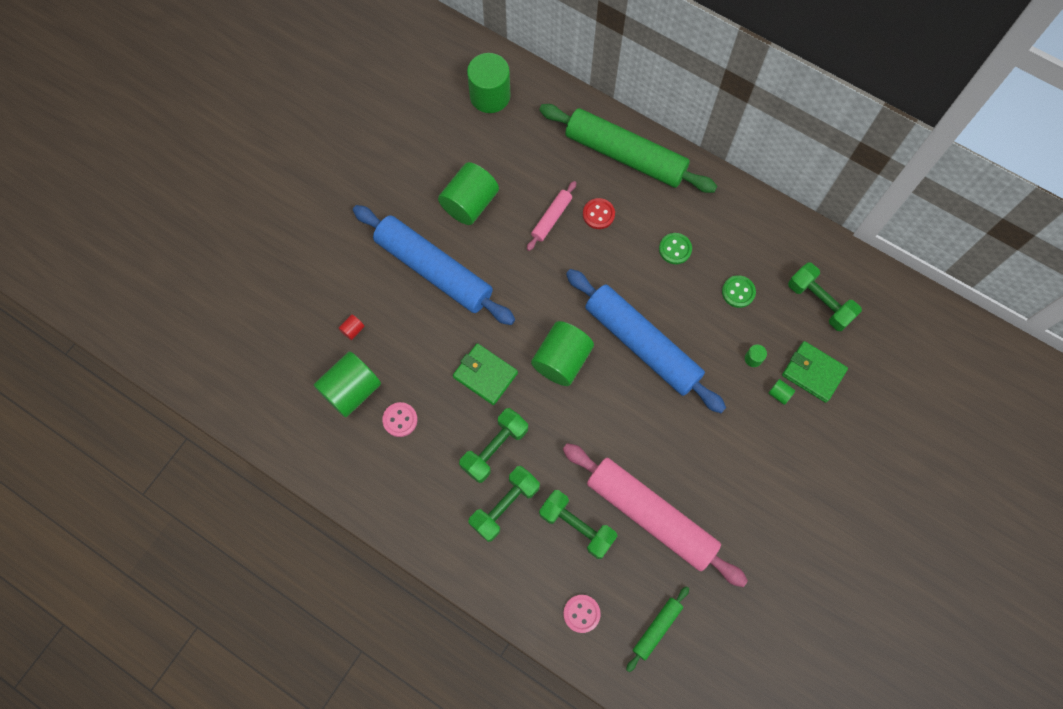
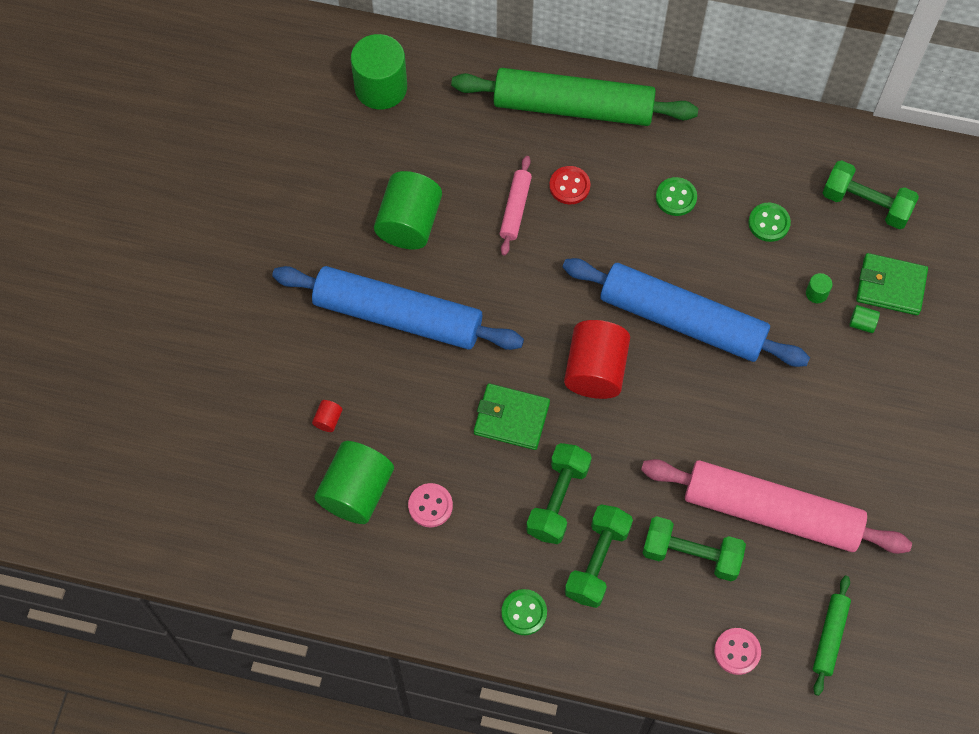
camera: 20 degrees left, 5 degrees down
green cylinder [531,321,594,386] -> red cylinder [564,320,630,399]
none -> green button [501,589,547,635]

